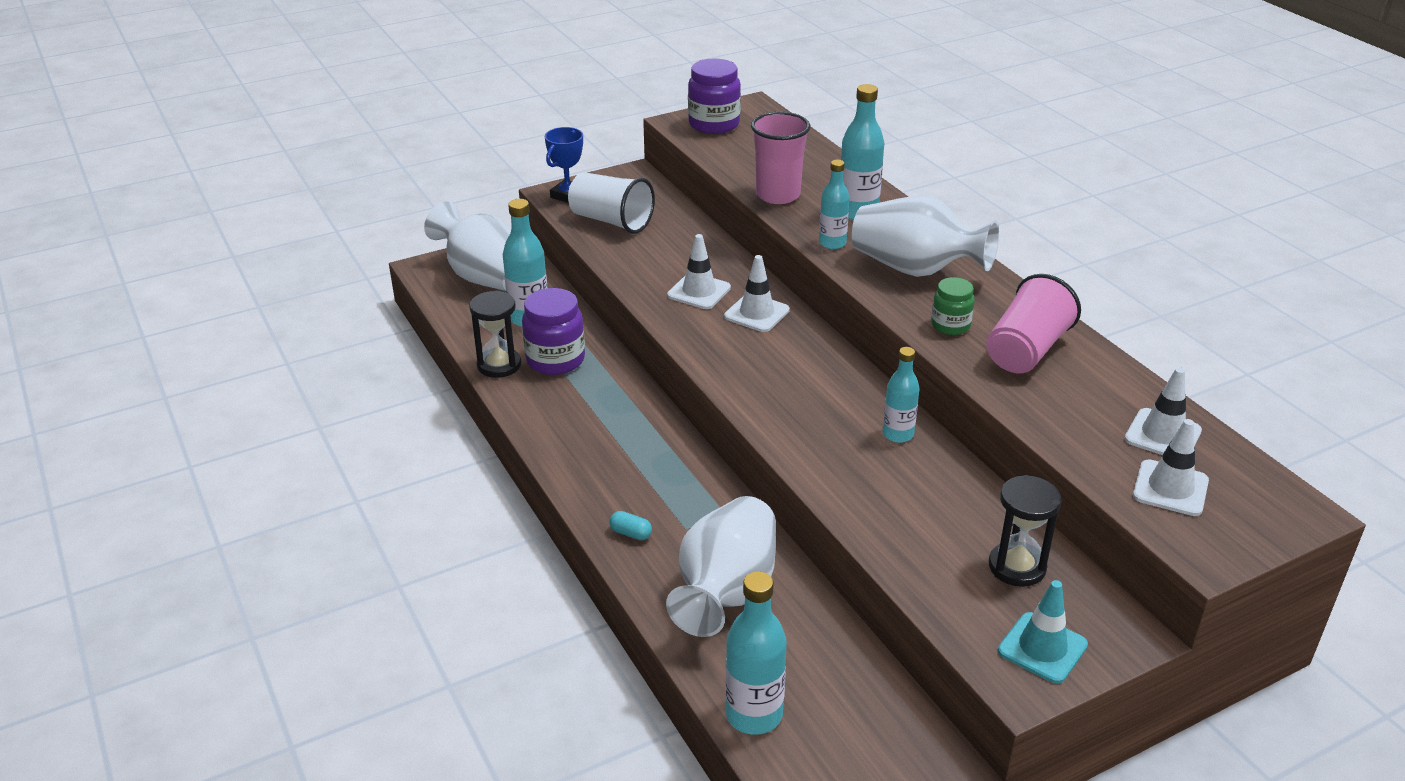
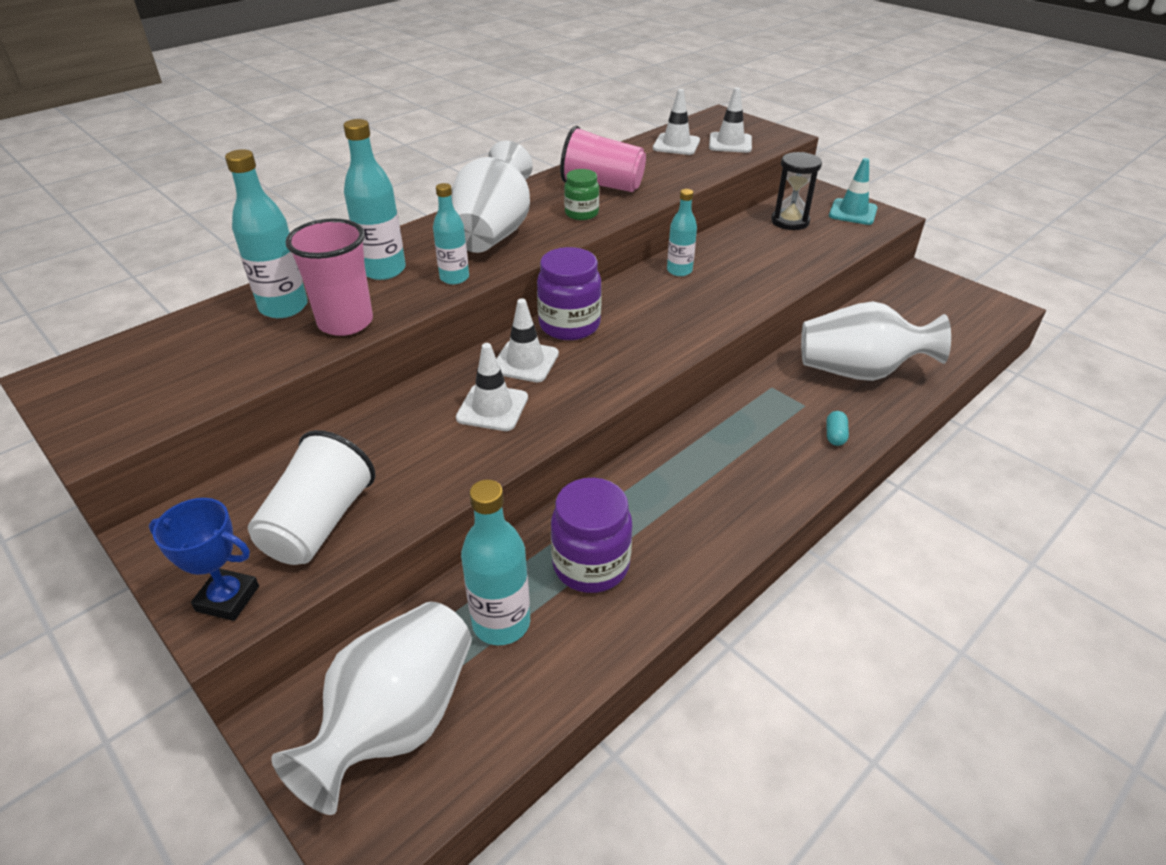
camera: 105 degrees left, 5 degrees up
black hourglass [469,291,521,378] -> none
purple jar [688,59,741,134] -> purple jar moved to [537,247,602,340]
turquoise bottle [725,571,787,735] -> turquoise bottle moved to [225,149,308,318]

